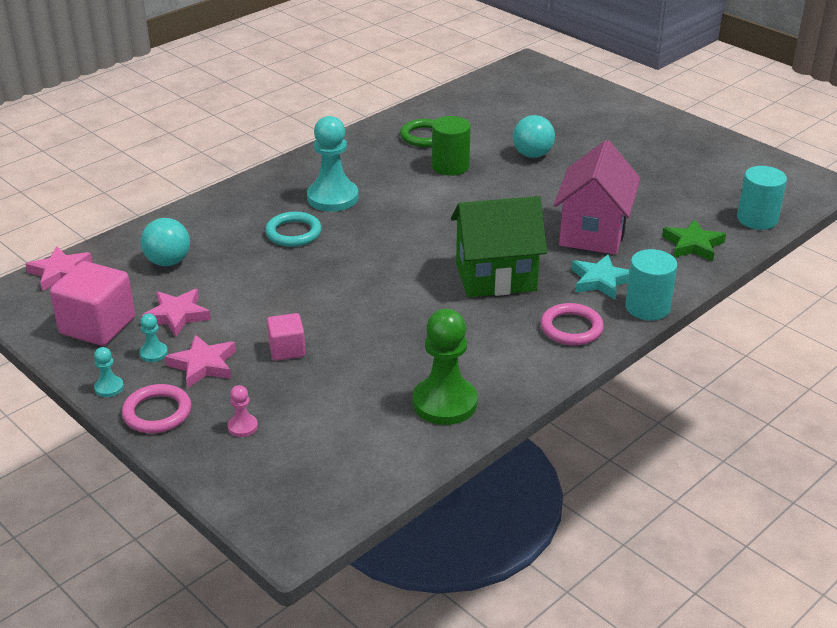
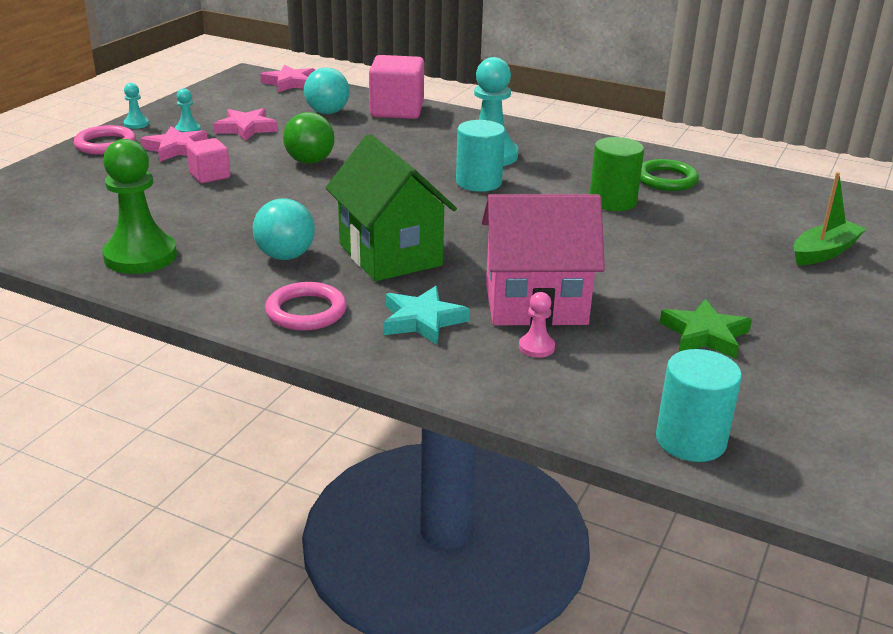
camera: 70 degrees right, 5 degrees down
pink cube [50,261,135,346] -> pink cube moved to [369,55,424,119]
pink pawn [228,385,258,437] -> pink pawn moved to [519,292,555,358]
turquoise ring [265,212,322,247] -> none
turquoise ball [513,115,555,158] -> turquoise ball moved to [253,198,315,260]
turquoise cylinder [625,249,677,321] -> turquoise cylinder moved to [456,120,505,192]
green star [662,219,726,261] -> green star moved to [660,299,752,359]
none -> green ball [283,112,335,164]
none -> green boat [793,172,866,265]

